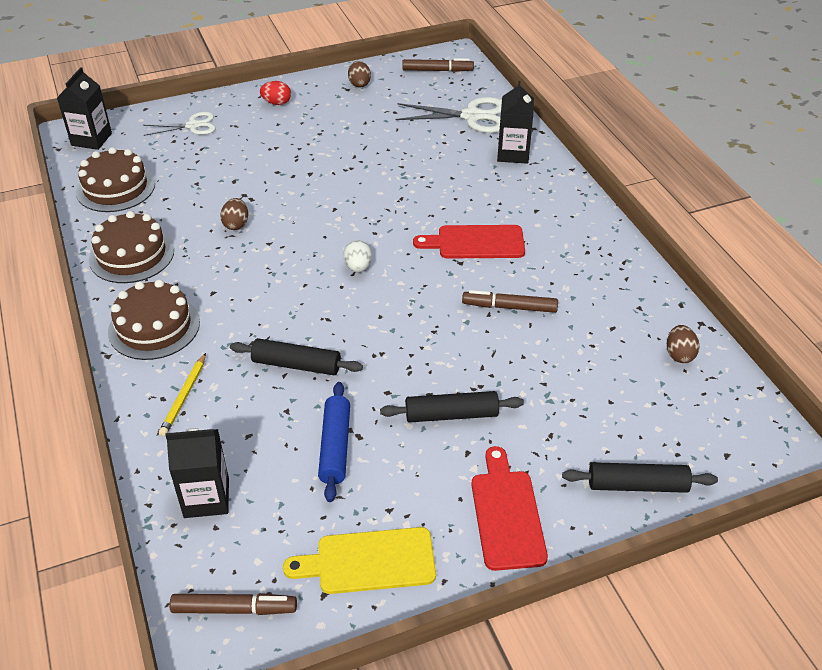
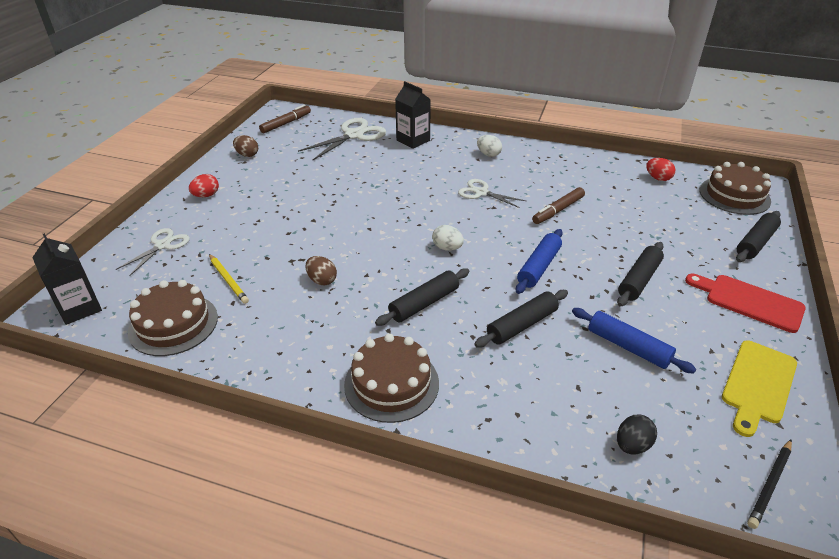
camera: 50 degrees left, 5 degrees down
brown cake [89,211,174,283] -> brown cake moved to [699,162,771,215]
yellow pencil [159,353,206,436] -> yellow pencil moved to [209,254,249,304]
black carton [165,428,229,518] -> black egg [617,415,657,454]
brown marker [169,593,297,615] -> black pencil [747,440,792,529]
red cutting board [413,225,525,259] -> white scissors [458,179,526,208]
brown egg [667,325,699,363] -> red egg [646,158,675,181]
none -> black rolling pin [375,268,469,326]
none -> white egg [477,135,502,157]
none -> blue rolling pin [516,229,563,294]

